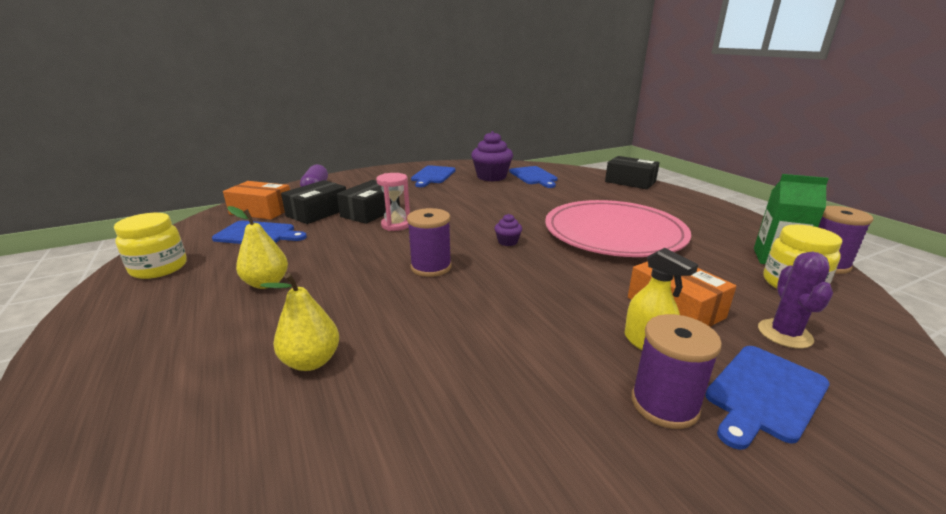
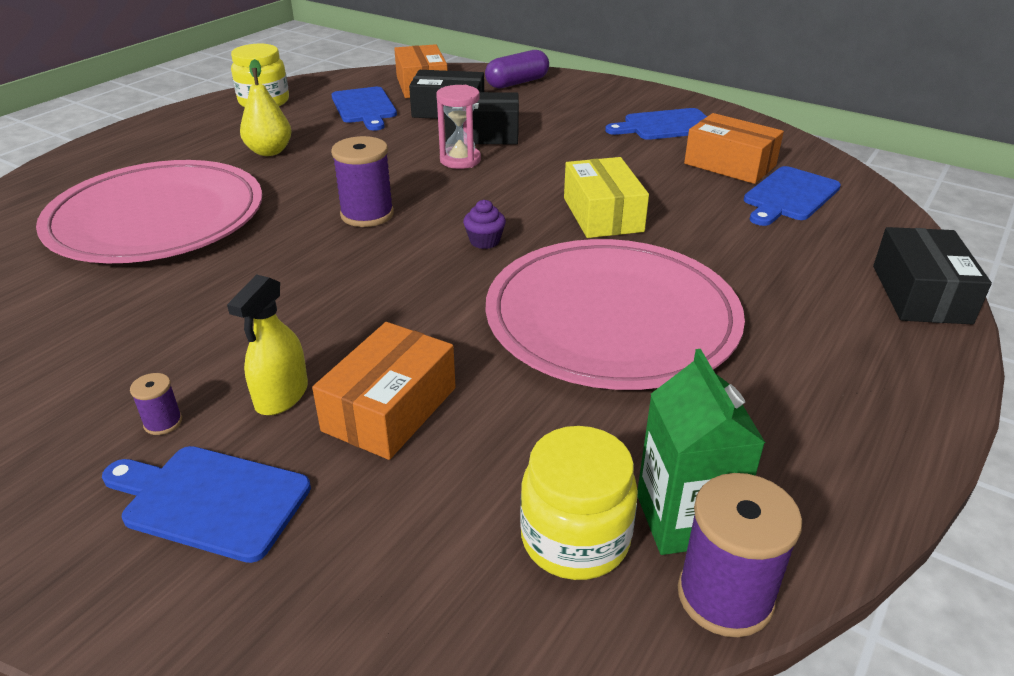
camera: 60 degrees right, 10 degrees up
yellow pear [260,273,339,371] -> pink plate [36,160,262,263]
purple cupcake [471,131,513,181] -> orange box [684,113,784,184]
purple spool [631,314,722,429] -> purple spool [130,373,182,435], size x0.49
purple cactus [758,252,833,349] -> none
none -> yellow box [564,157,649,238]

